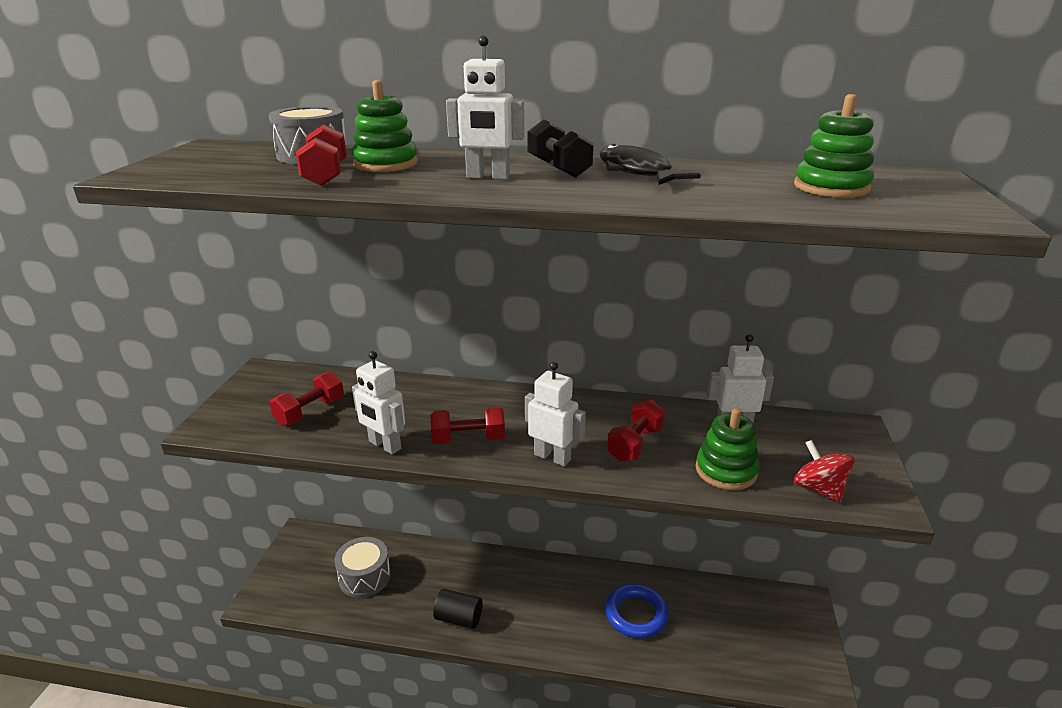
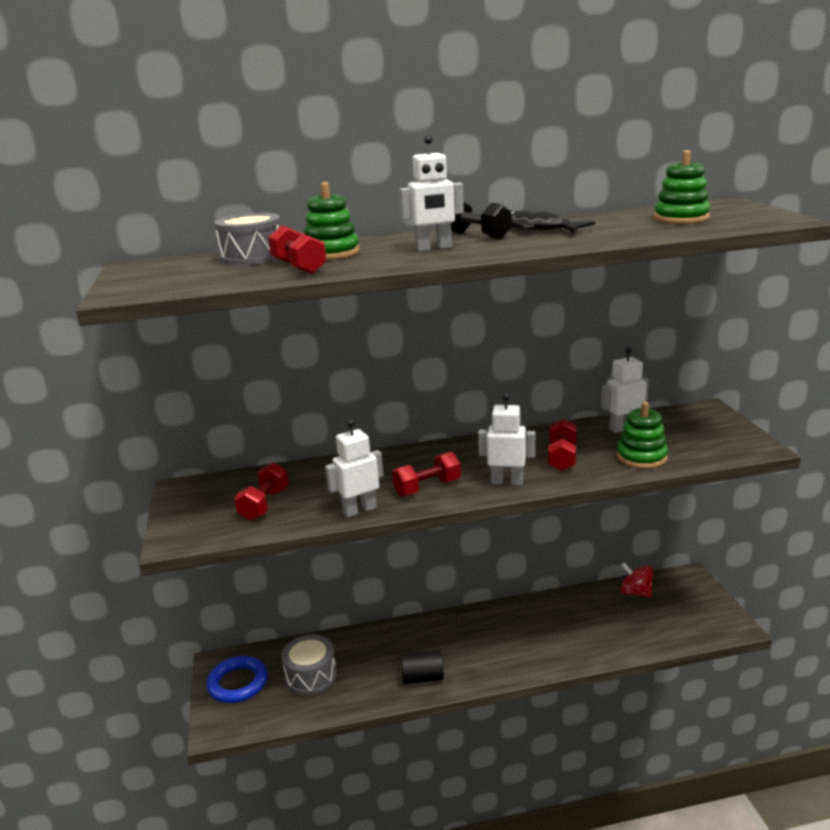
camera: 20 degrees left, 5 degrees down
white robot [352,351,405,454] -> white robot turned 135 degrees clockwise [325,419,384,517]
blue ring [605,584,669,639] -> blue ring moved to [207,656,268,703]
red spinning top [794,440,855,502] -> red spinning top moved to [620,562,653,598]

